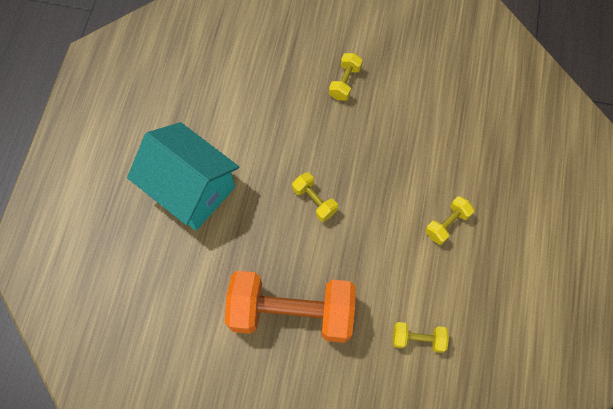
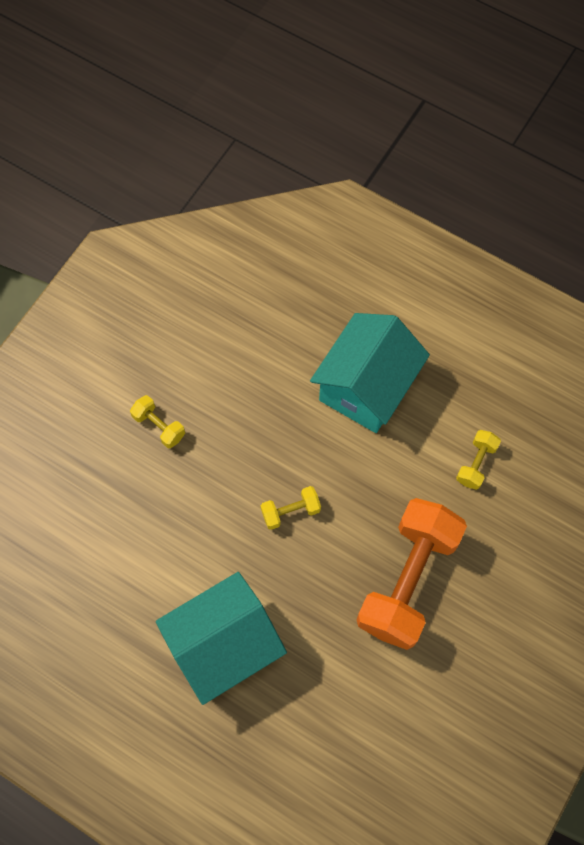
camera: 70 degrees left, 0 degrees up
yellow dumbbell [425,196,474,245] -> turquoise house [310,313,430,433]

